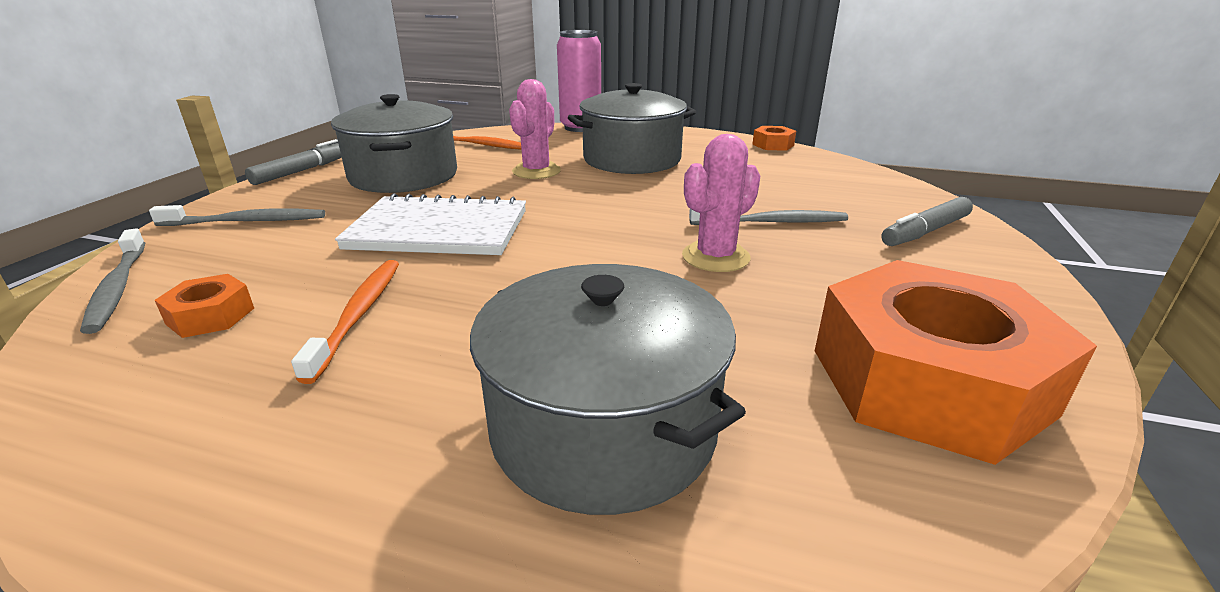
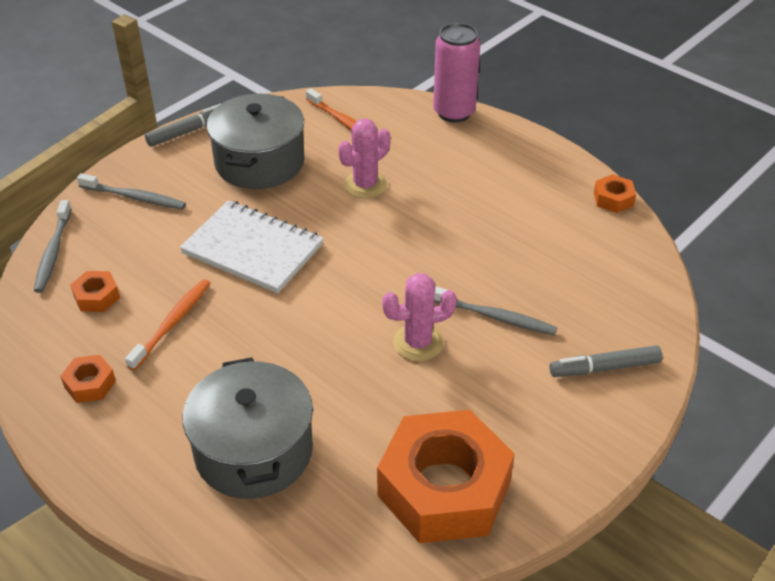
camera: 25 degrees right, 15 degrees up
grey pot [568,83,696,174] -> none
none -> orange nut [60,355,116,403]

